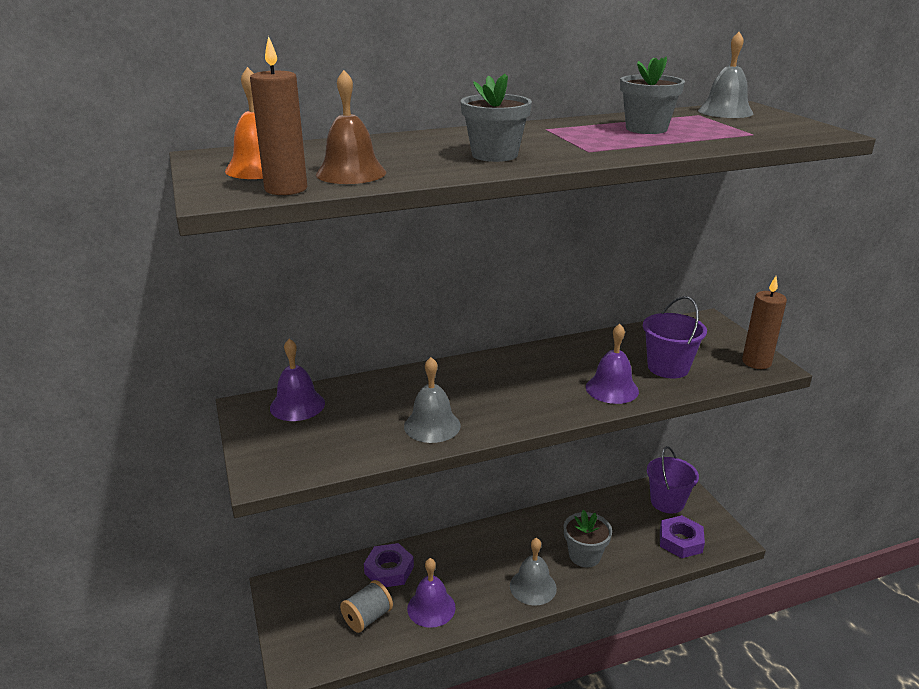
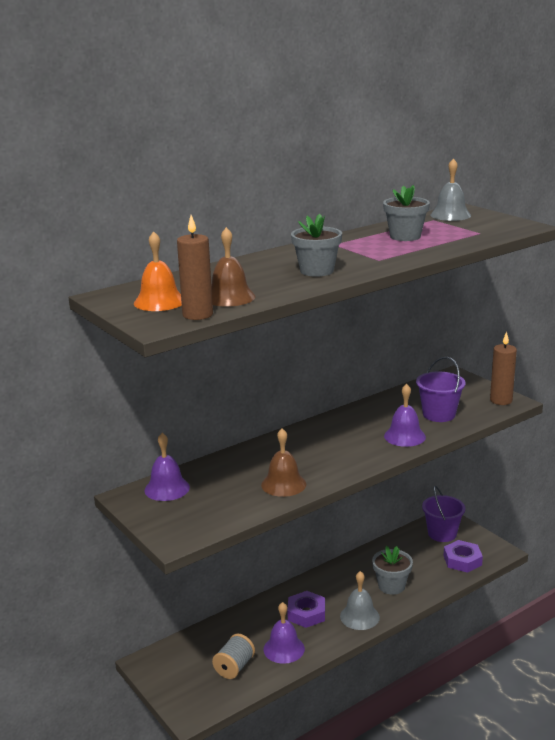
camera: 15 degrees left, 5 degrees down
purple nut [364,543,414,587] -> purple nut moved to [287,591,325,628]
grey bell [404,357,461,443] -> brown bell [261,428,306,497]

